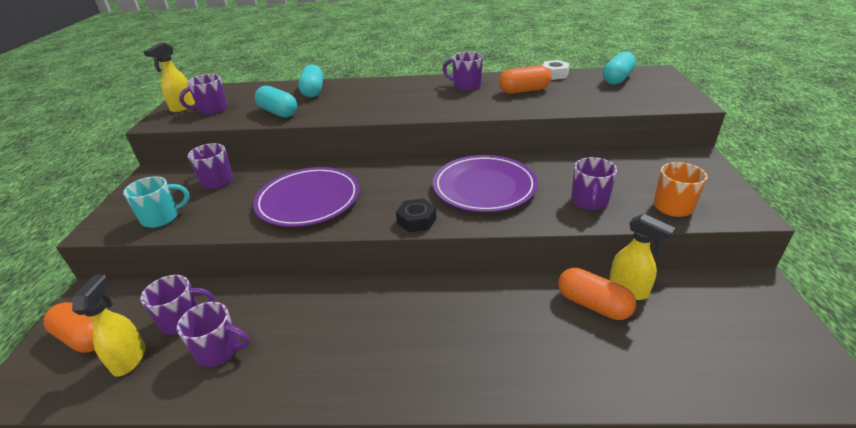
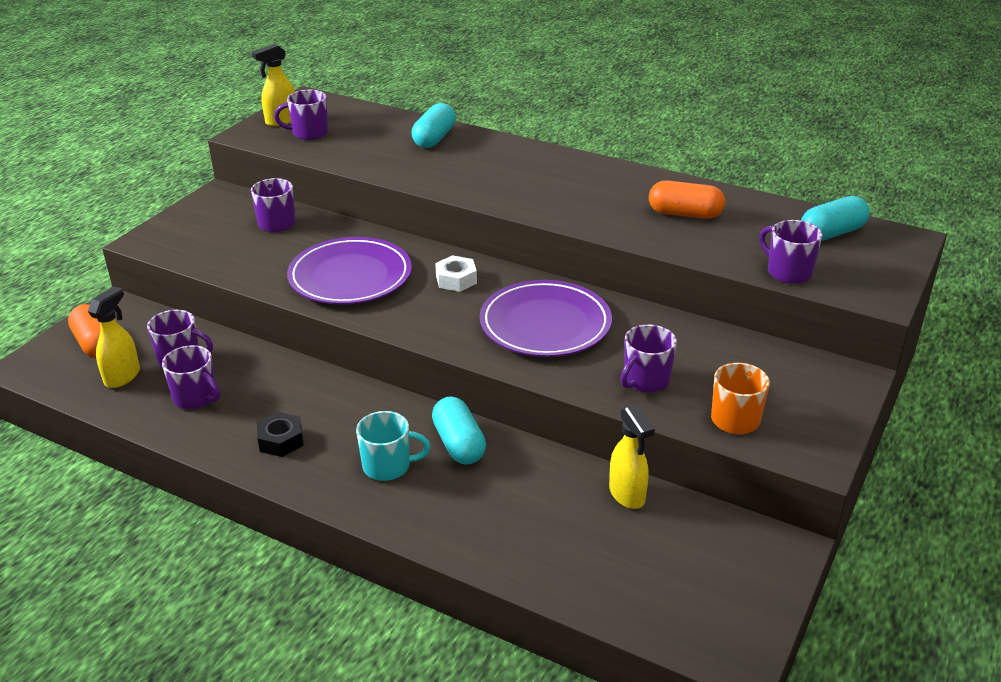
camera: 25 degrees right, 0 degrees up
turquoise mug [123,176,190,228] -> turquoise mug moved to [356,411,431,481]
turquoise capsule [255,86,297,117] -> turquoise capsule moved to [432,397,486,465]
black nut [396,198,436,233] -> black nut moved to [257,412,304,457]
purple mug [443,52,483,91] -> purple mug moved to [759,220,823,284]
white nut [542,60,570,80] -> white nut moved to [435,255,477,292]
orange capsule [558,268,636,320] -> none

